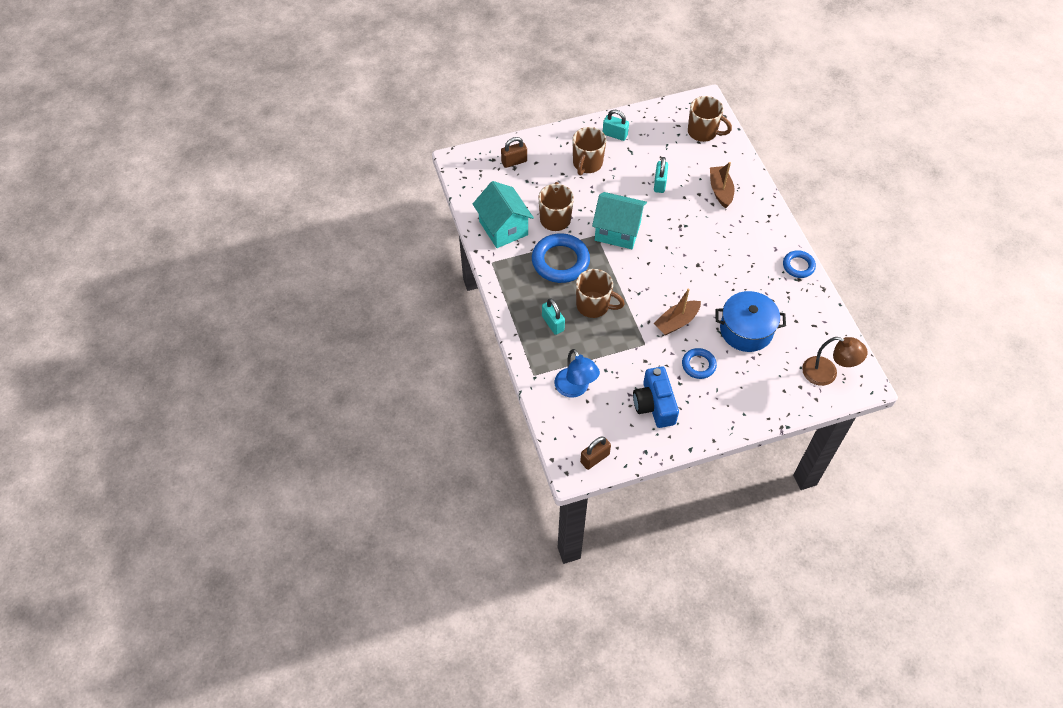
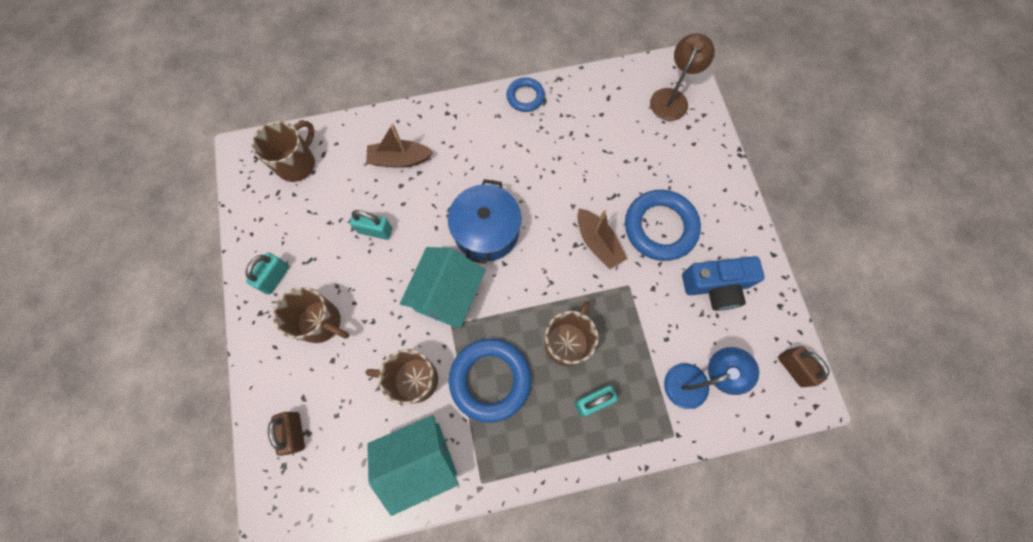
camera: 85 degrees left, 15 degrees up
blue ring [682,348,717,379] -> blue ring [625,189,701,261], size x1.80
blue pot [715,291,786,352] -> blue pot moved to [448,179,522,264]

